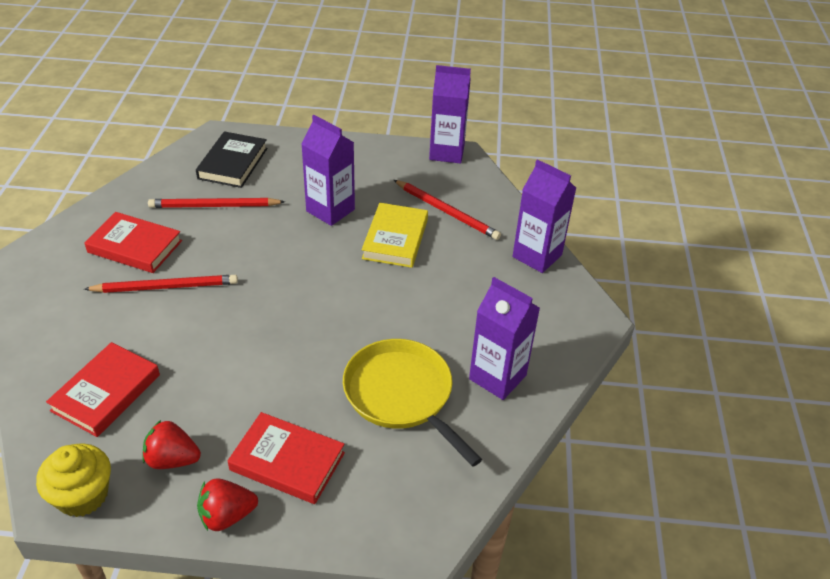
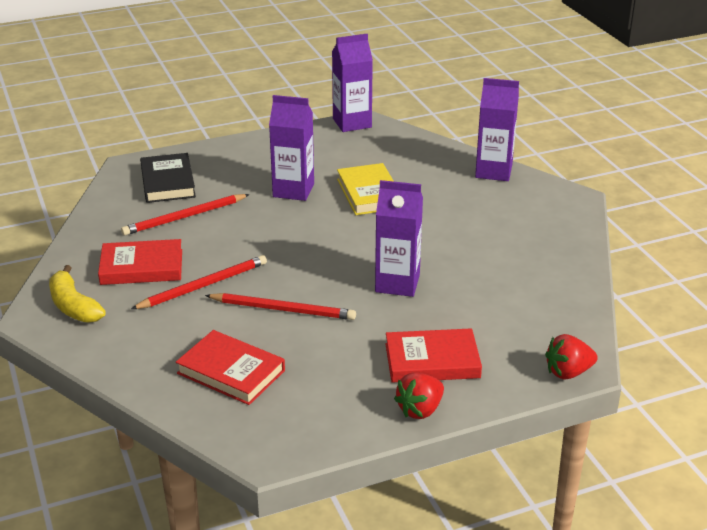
camera: 25 degrees left, 10 degrees down
yellow cupcake [36,444,111,517] -> none
red book [46,342,160,437] -> red book turned 60 degrees counterclockwise [176,330,285,405]
red strawberry [142,419,201,469] -> red strawberry moved to [545,334,598,379]
yellow pan [343,339,482,467] -> none
red pencil [394,180,501,240] -> red pencil moved to [205,293,356,320]
purple carton [469,277,540,400] -> purple carton moved to [375,180,423,297]
none -> yellow banana [49,265,106,323]

